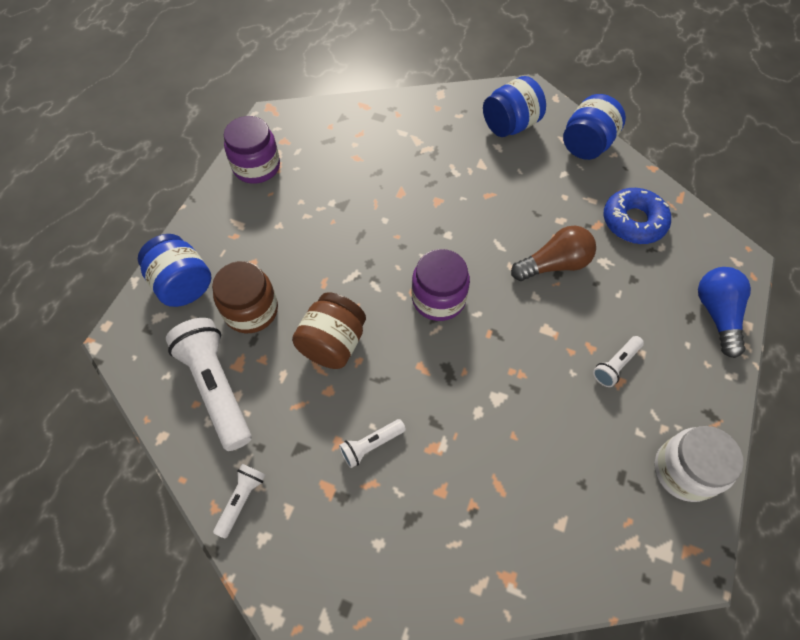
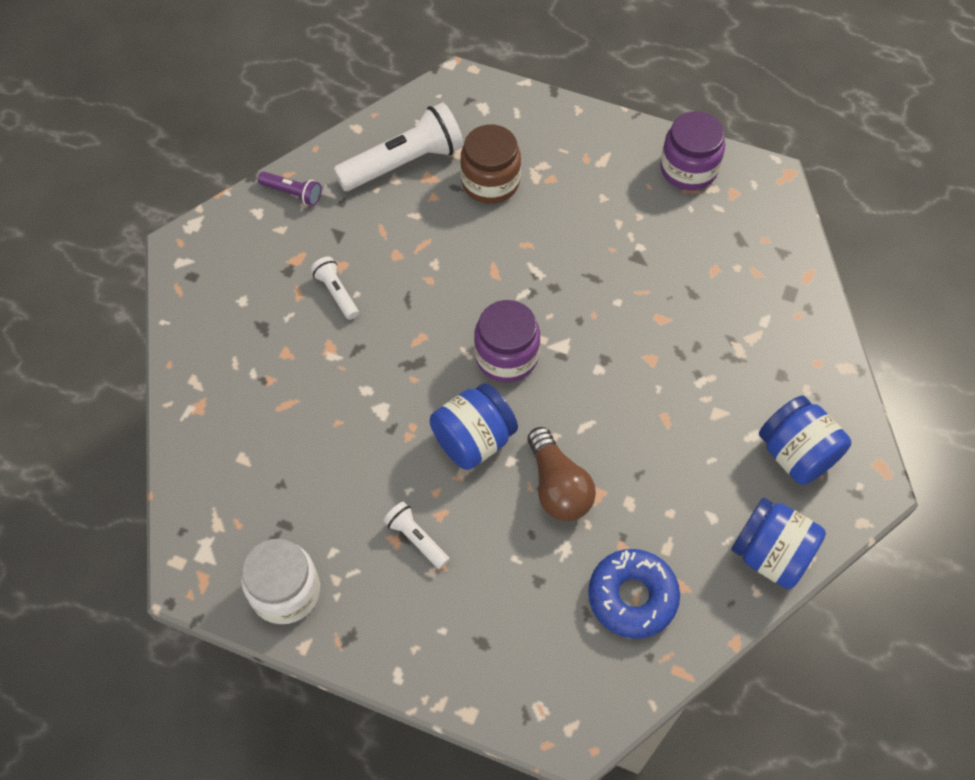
camera: 90 degrees right, 0 degrees up
blue jar [138,234,211,307] -> blue jar moved to [430,383,518,470]
white flashlight [213,464,265,539] -> purple flashlight [258,171,322,206]
brown jar [292,292,366,369] -> none
blue light bulb [698,267,751,358] -> none

